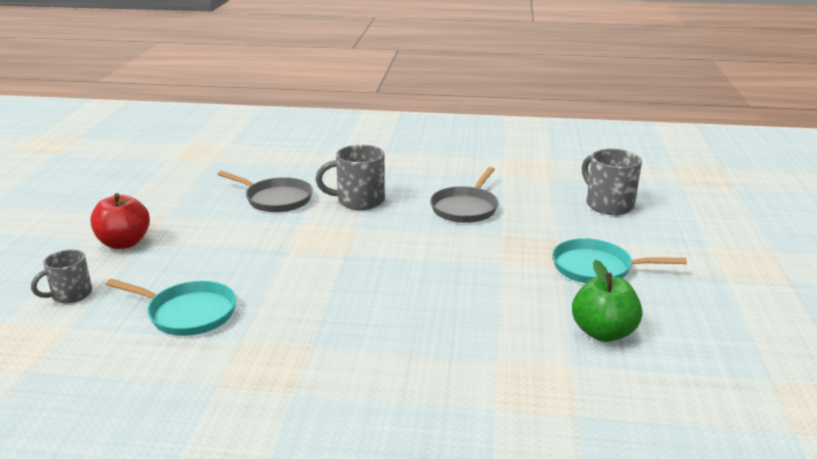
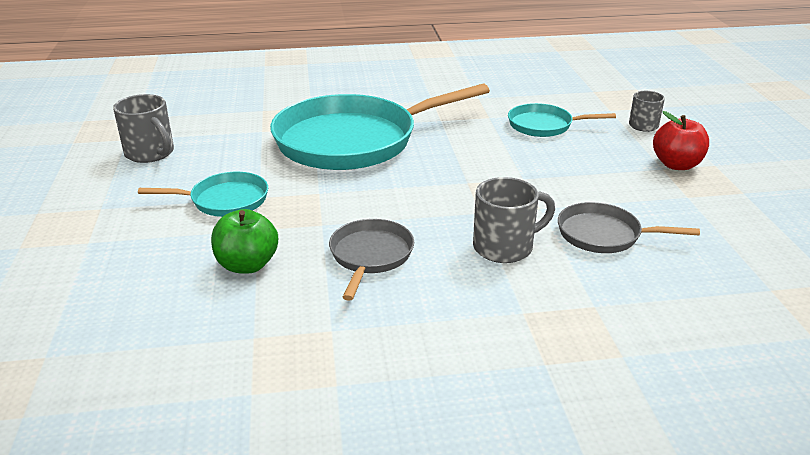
camera: 165 degrees right, 5 degrees up
green apple [572,260,642,342] -> green apple moved to [211,209,278,274]
grey mug [582,149,642,215] -> grey mug moved to [113,94,174,163]
none -> turquoise pan [270,84,490,170]

